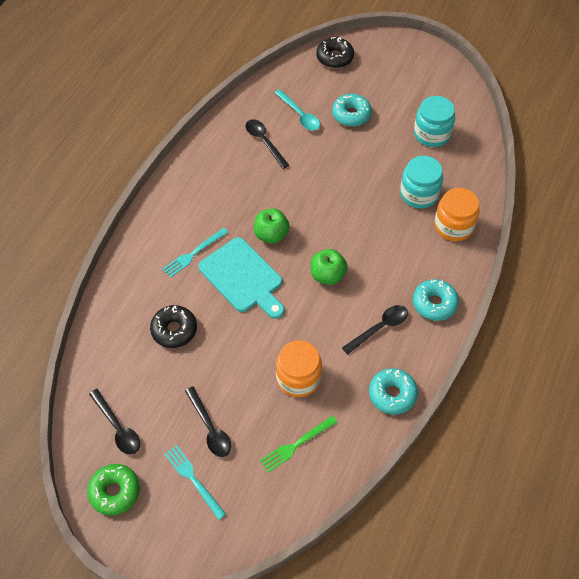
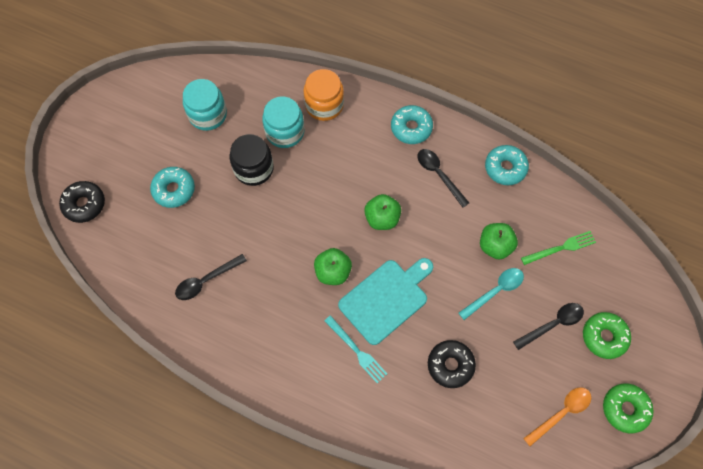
camera: 90 degrees left, 10 degrees up
black spoon [89,389,140,455] -> orange spoon [523,388,591,446]
turquoise fork [165,445,226,520] -> green donut [583,312,631,359]
green fork [260,415,338,473] -> green fork turned 75 degrees counterclockwise [521,231,596,265]
turquoise spoon [275,89,320,131] -> turquoise spoon moved to [459,268,524,320]
orange jar [276,340,322,397] -> green apple [480,223,518,260]
none -> black jar [230,134,274,186]

